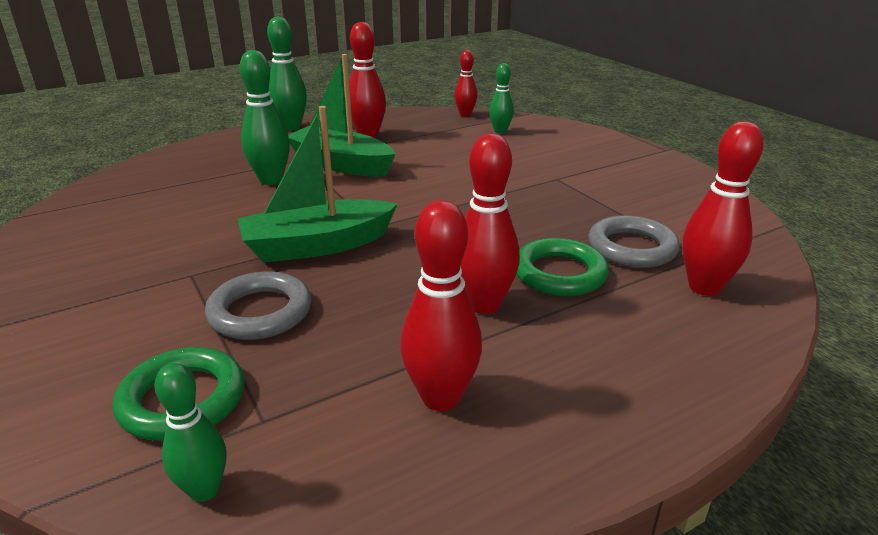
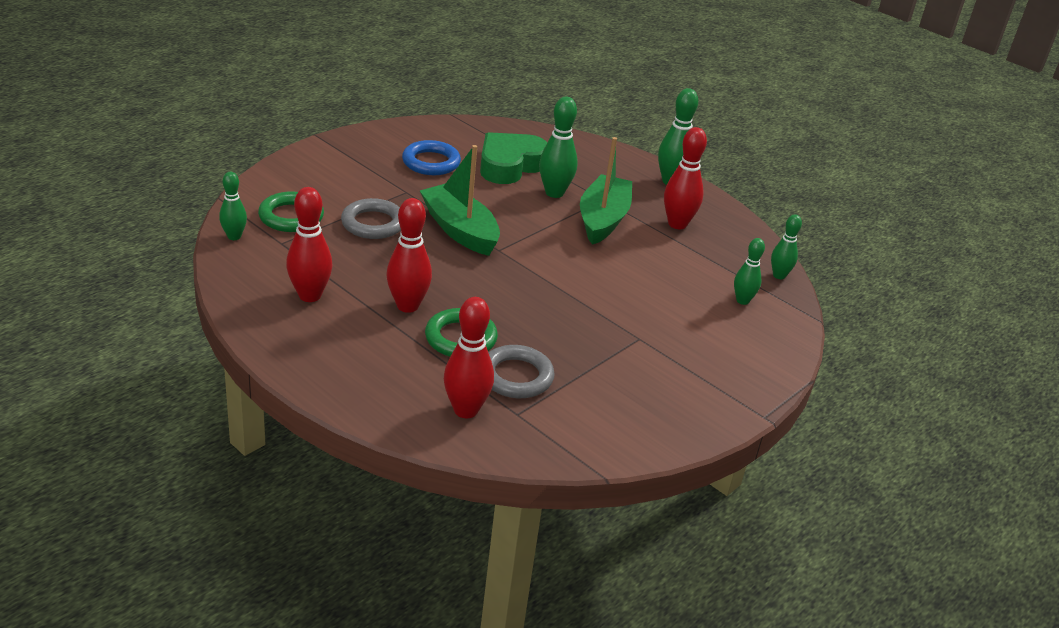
camera: 70 degrees right, 5 degrees up
red bowling pin [455,50,477,117] -> green bowling pin [771,214,802,279]
none -> blue ring [402,140,461,175]
none -> green heart [480,132,547,184]

